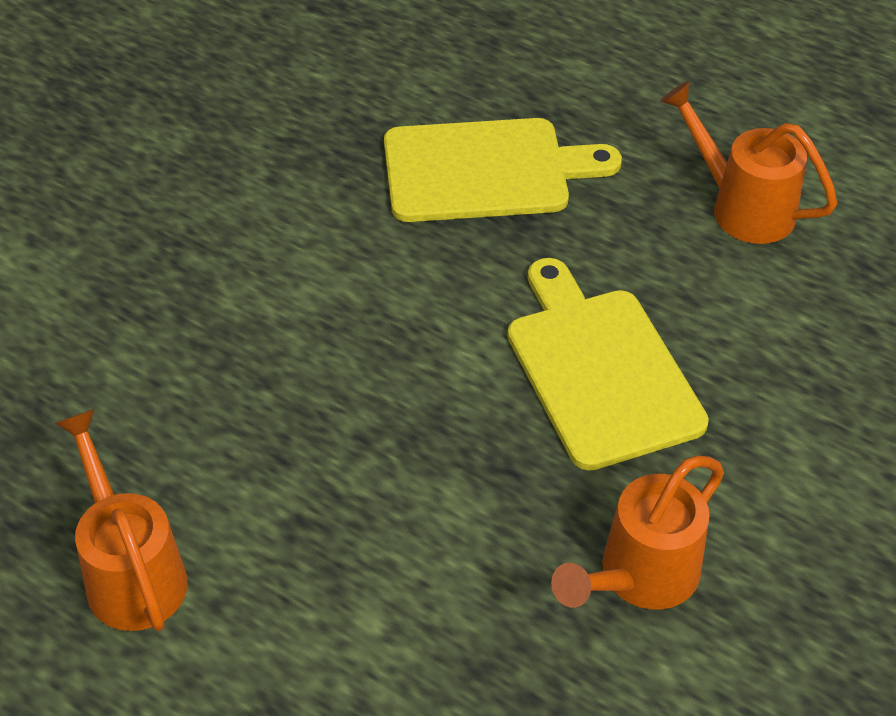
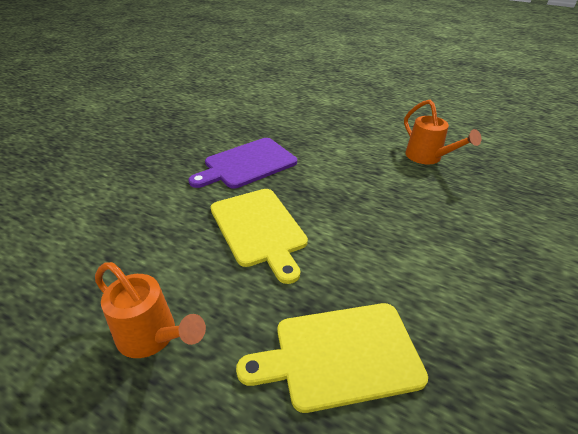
camera: 175 degrees right, 10 degrees down
orange watering can [551,456,724,610] -> purple cutting board [189,138,297,189]

